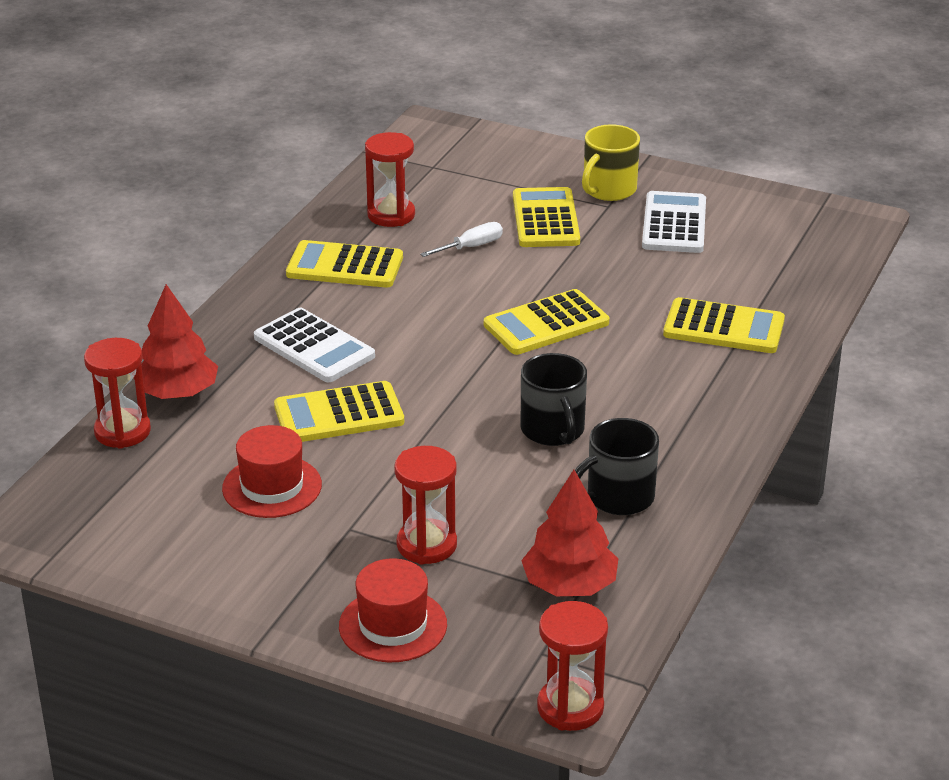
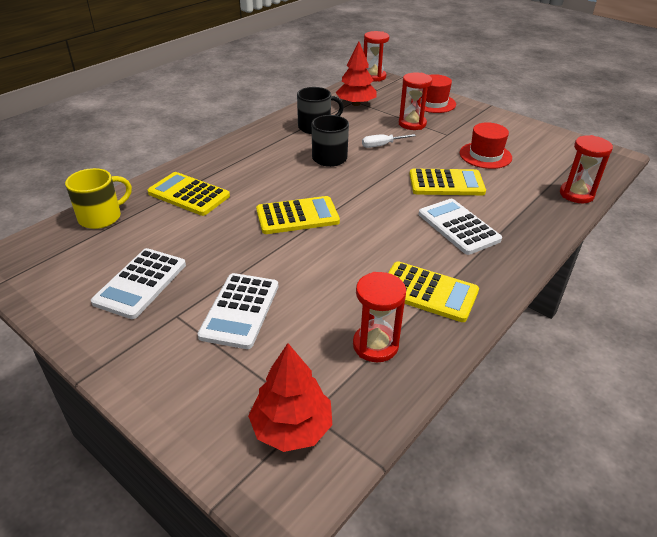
camera: 165 degrees left, 5 degrees up
red tree [133,284,218,399] -> red tree moved to [248,343,332,452]
white screwdriver [420,222,503,257] -> white screwdriver moved to [362,134,416,148]
yellow calculator [513,187,580,247] -> white calculator [197,273,278,349]
yellow mug [582,124,640,201] -> yellow mug moved to [65,168,132,229]

